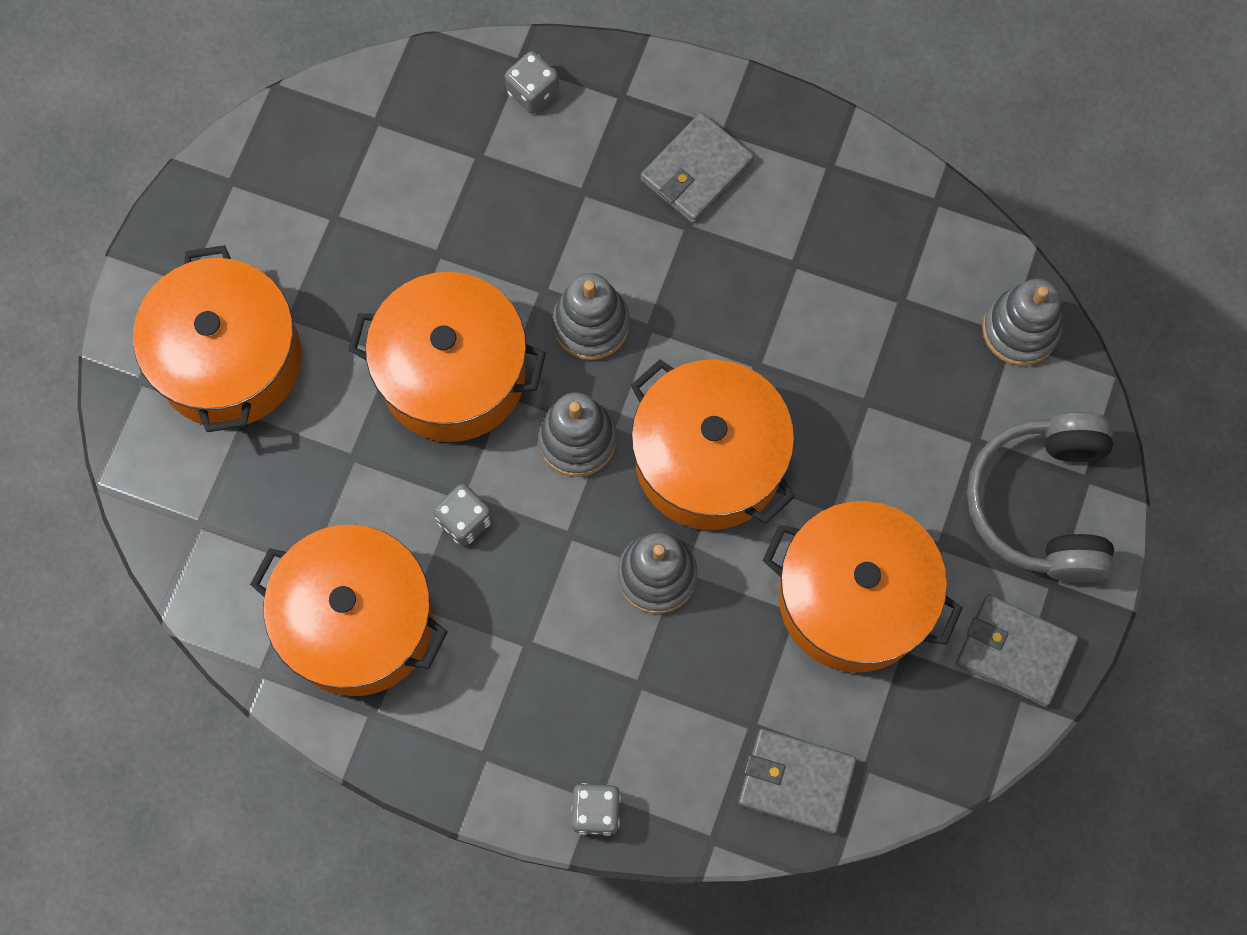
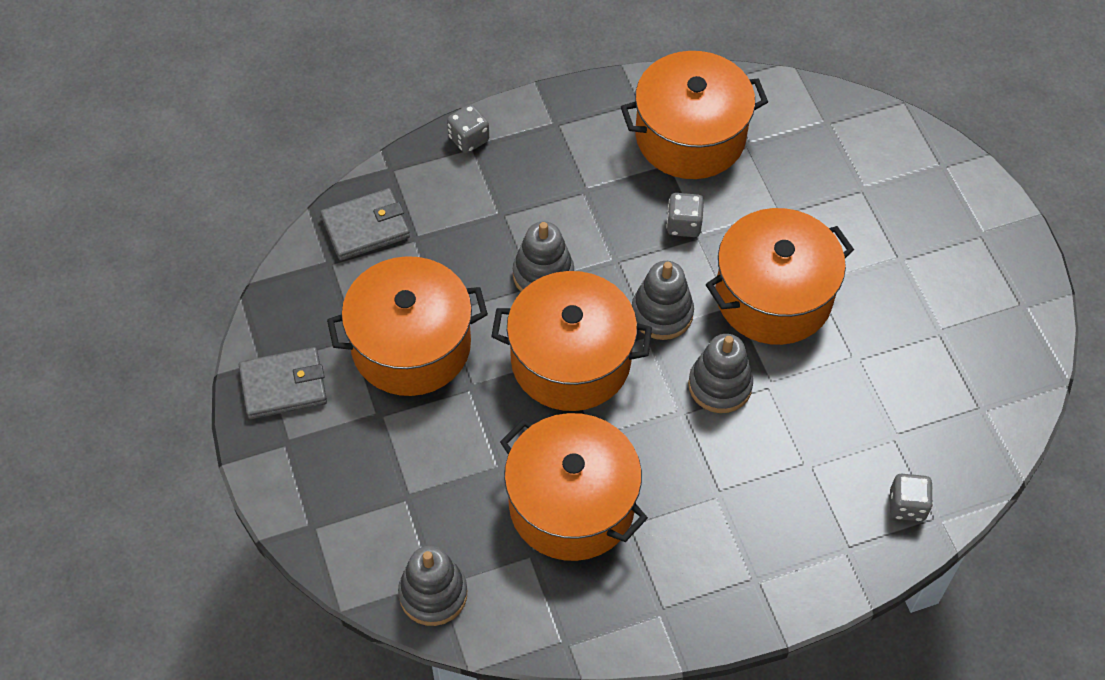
camera: 140 degrees right, 15 degrees down
orange pot [133,245,302,432] -> orange pot moved to [500,413,648,561]
grey wallet [640,112,754,223] -> none
grey headphones [967,412,1115,583] -> none

